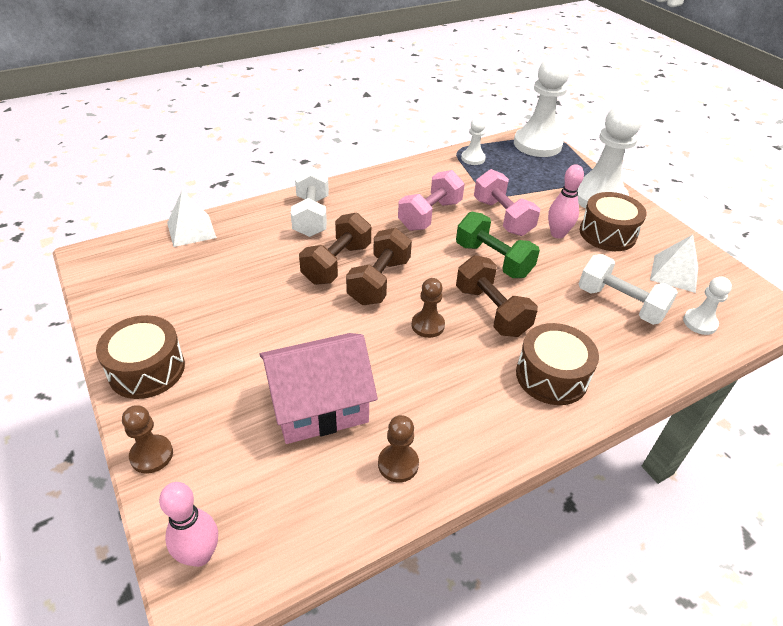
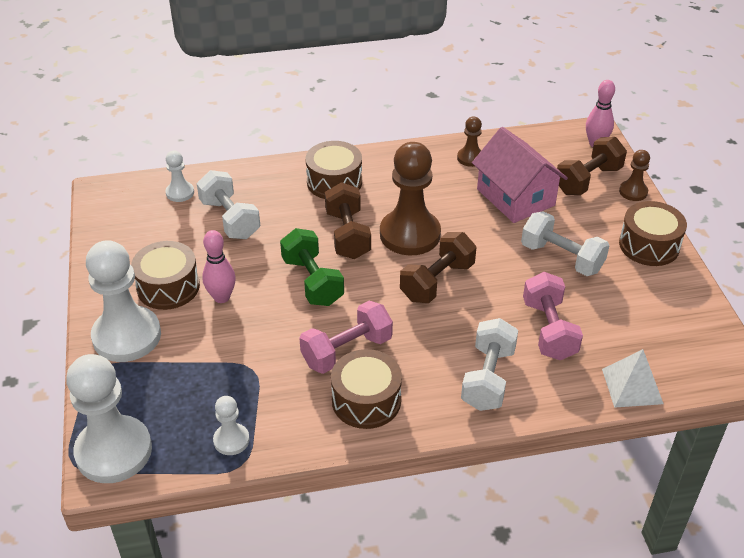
camera: 160 degrees left, 0 degrees up
pink house [259,333,378,444] -> pink house turned 60 degrees clockwise [472,127,568,223]
brown dumbbell [299,212,371,285] -> brown dumbbell moved to [557,137,627,195]
brown pawn [411,278,445,338] -> brown pawn [380,142,441,255], size x2.08
pink dumbbell [474,169,540,236] -> pink dumbbell moved to [523,272,583,360]
white pyramid [650,234,698,293] -> none
none -> brown drum [331,349,402,429]
none -> white dumbbell [521,211,610,276]

